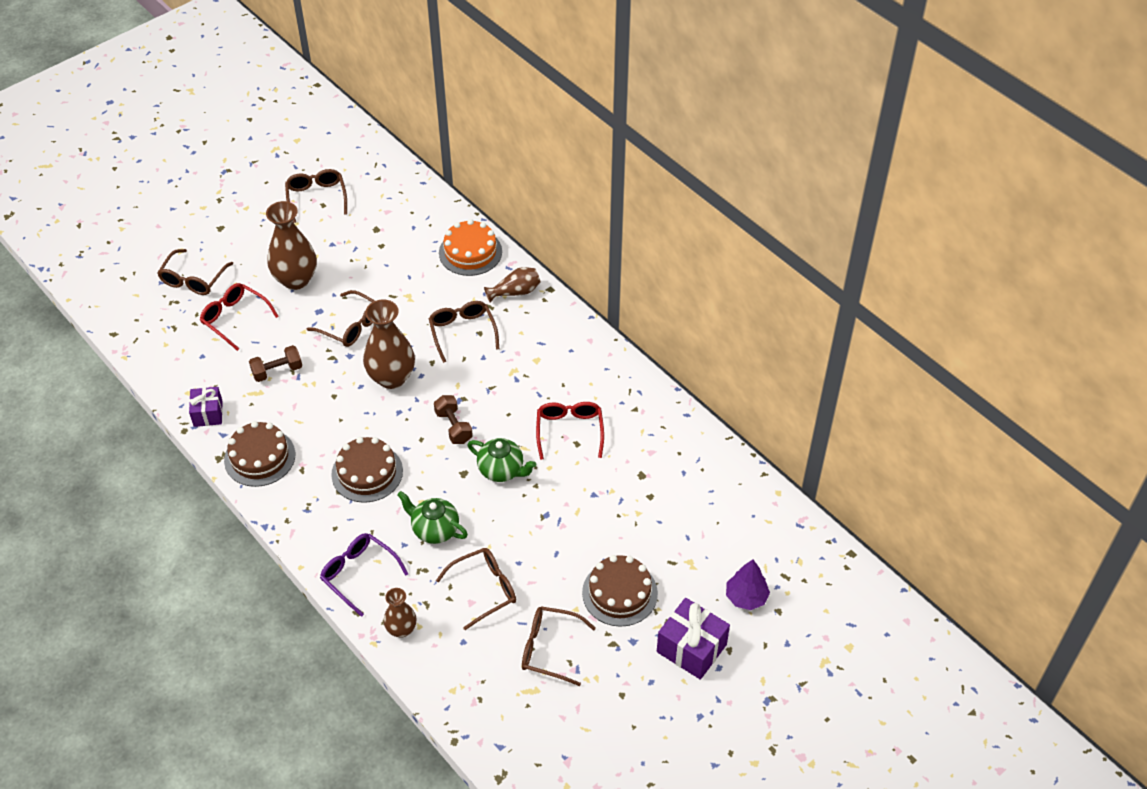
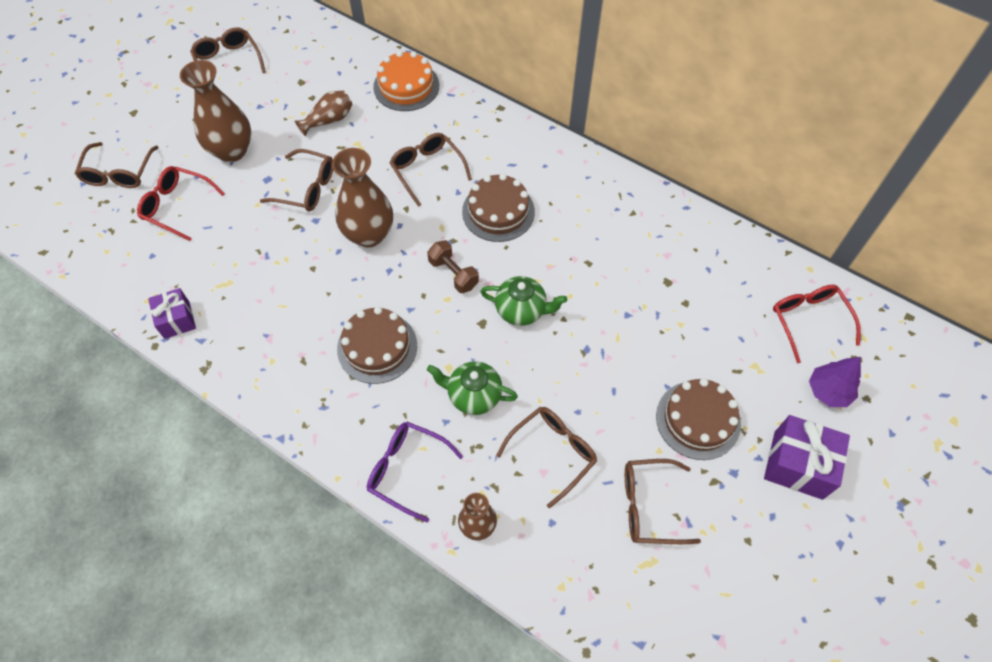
camera: 15 degrees left, 10 degrees up
brown cake [224,421,295,487] -> brown cake moved to [462,174,535,242]
brown dumbbell [249,345,302,382] -> none
brown vase [484,267,540,303] -> brown vase moved to [295,91,353,136]
red glasses [536,402,604,460] -> red glasses moved to [773,285,861,363]

